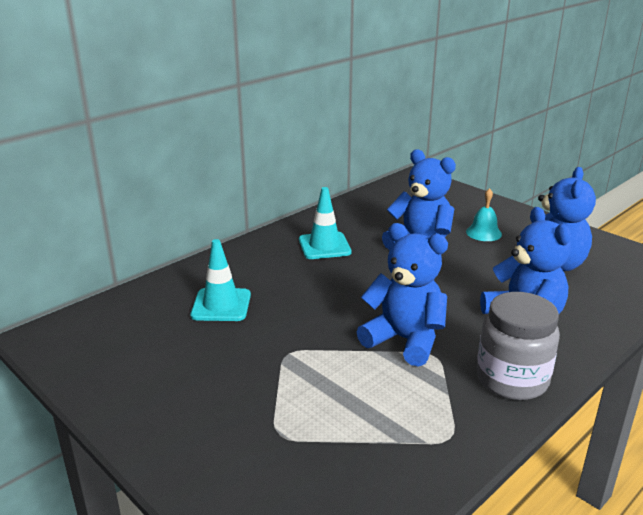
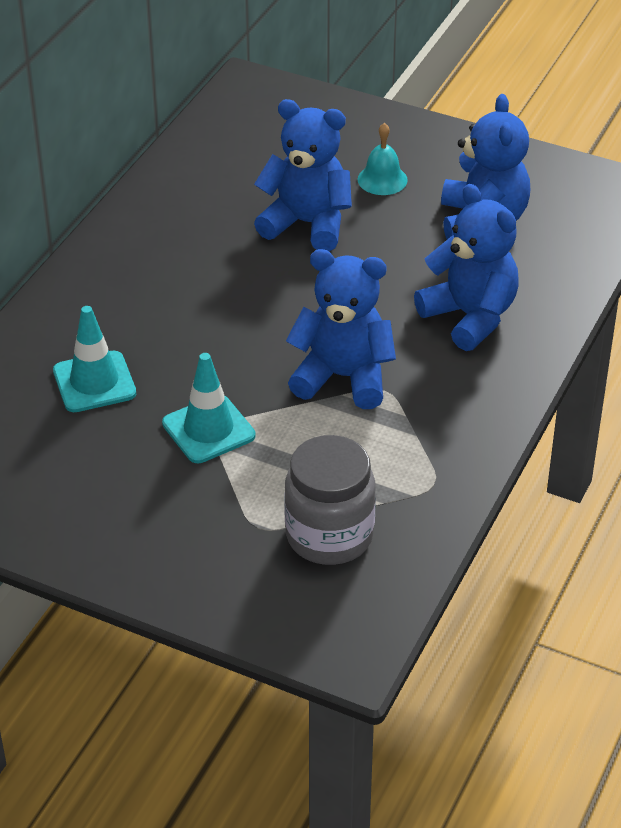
camera: 20 degrees left, 15 degrees up
turquoise traffic cone [299,187,352,259] -> turquoise traffic cone moved to [162,353,256,463]
grey jar [477,292,560,400] -> grey jar moved to [284,435,376,565]

